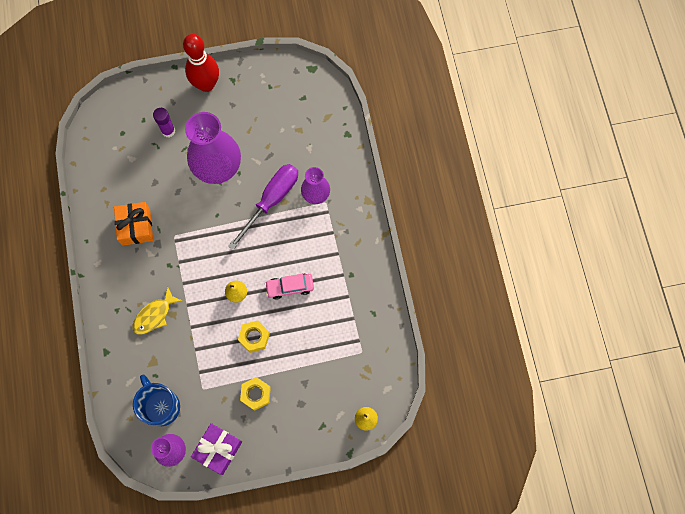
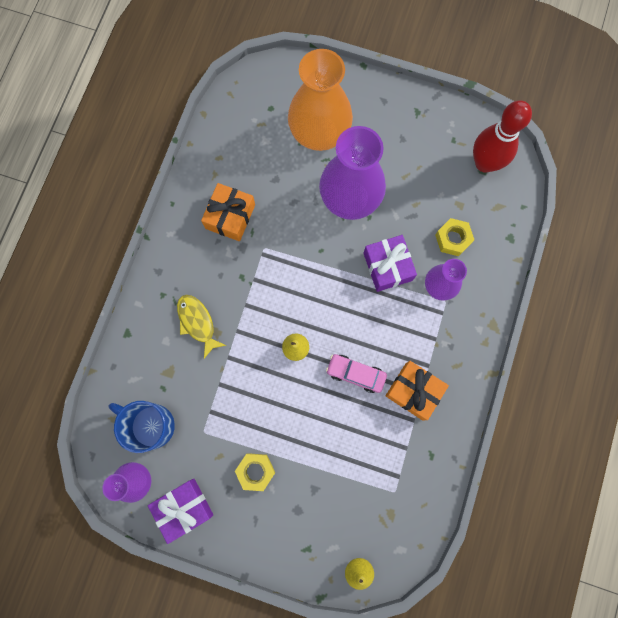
camera: 30 degrees right, 5 degrees up
yellow fish [133,287,182,334] -> yellow fish turned 75 degrees clockwise [177,295,226,359]
blue mug [133,374,180,426] -> blue mug turned 60 degrees counterclockwise [109,401,175,453]
purple glue stick [153,108,175,137] -> orange vase [288,49,353,151]
red bowling pin [183,34,219,92] -> red bowling pin moved to [473,100,532,173]
purple screwdriver [228,164,298,250] -> purple gift [363,235,417,292]
yellow nut [238,321,270,353] -> yellow nut moved to [435,218,474,256]
none -> orange gift [386,361,449,420]

